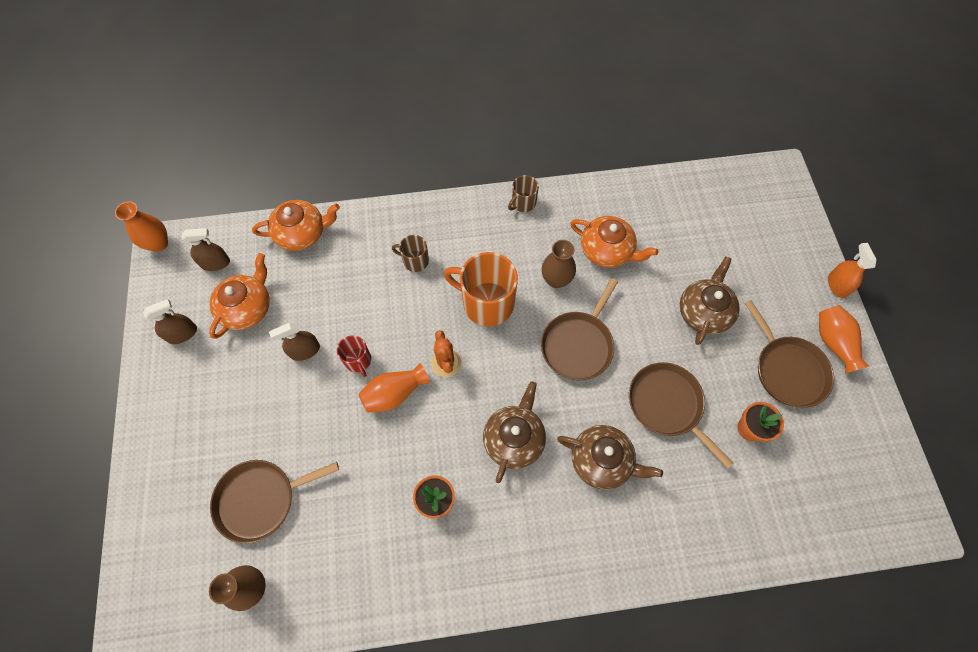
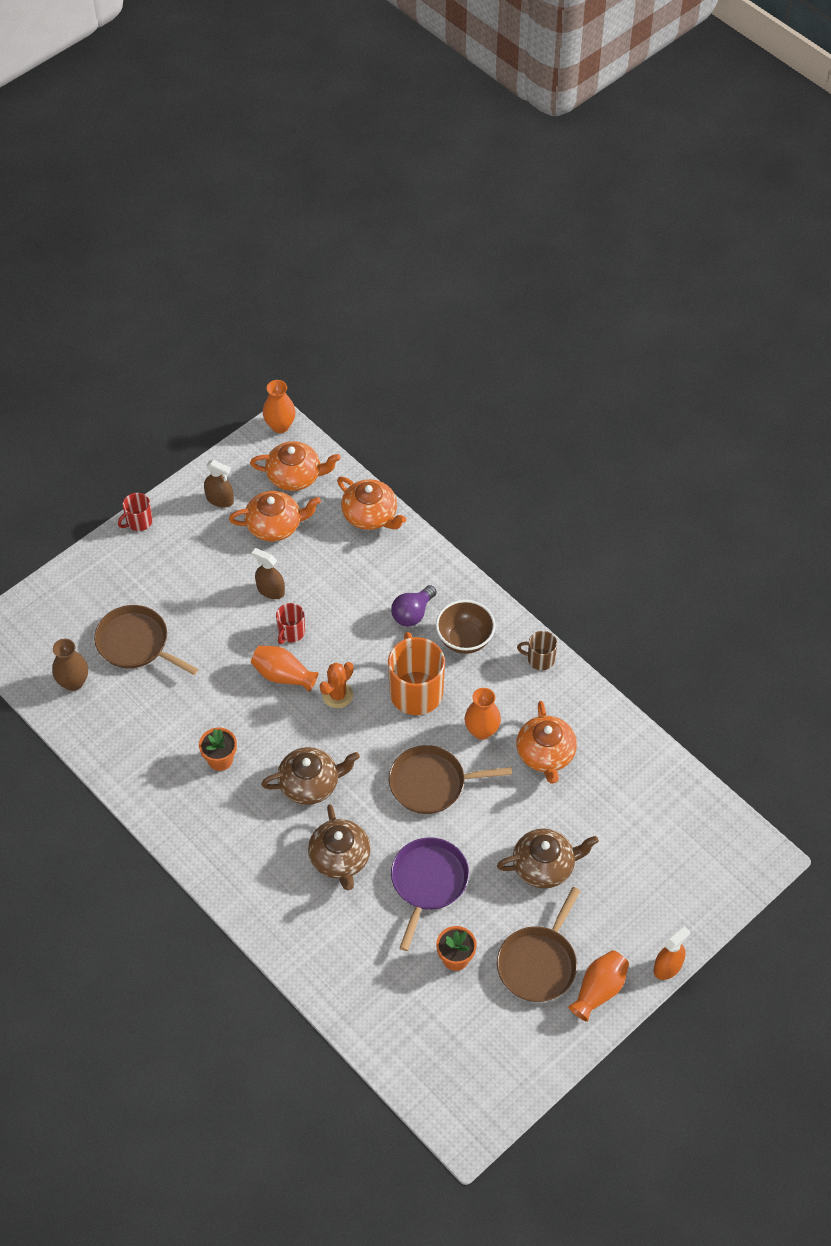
camera: 55 degrees right, 10 degrees down
brown spray bottle [182,228,230,271] -> orange teapot [250,441,341,491]
brown mug [392,235,429,272] -> purple light bulb [391,585,437,627]
brown vase [542,240,576,288] -> orange vase [464,688,501,740]
brown pan [629,362,734,468] -> purple pan [391,837,469,951]
none -> red mug [118,493,153,531]
none -> brown bowl [436,600,496,654]

